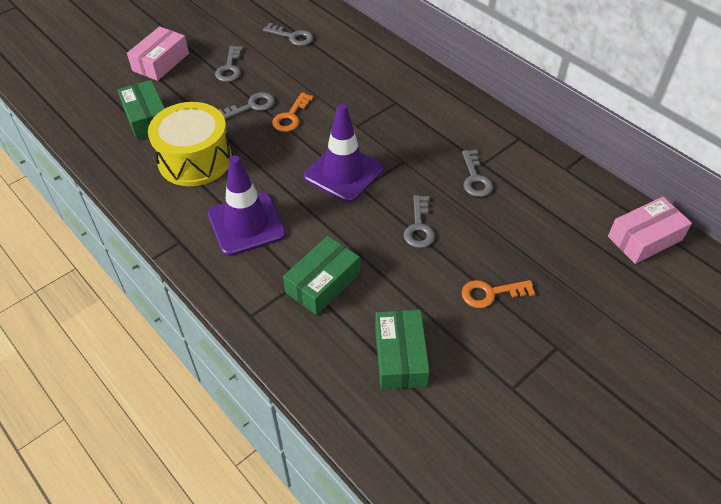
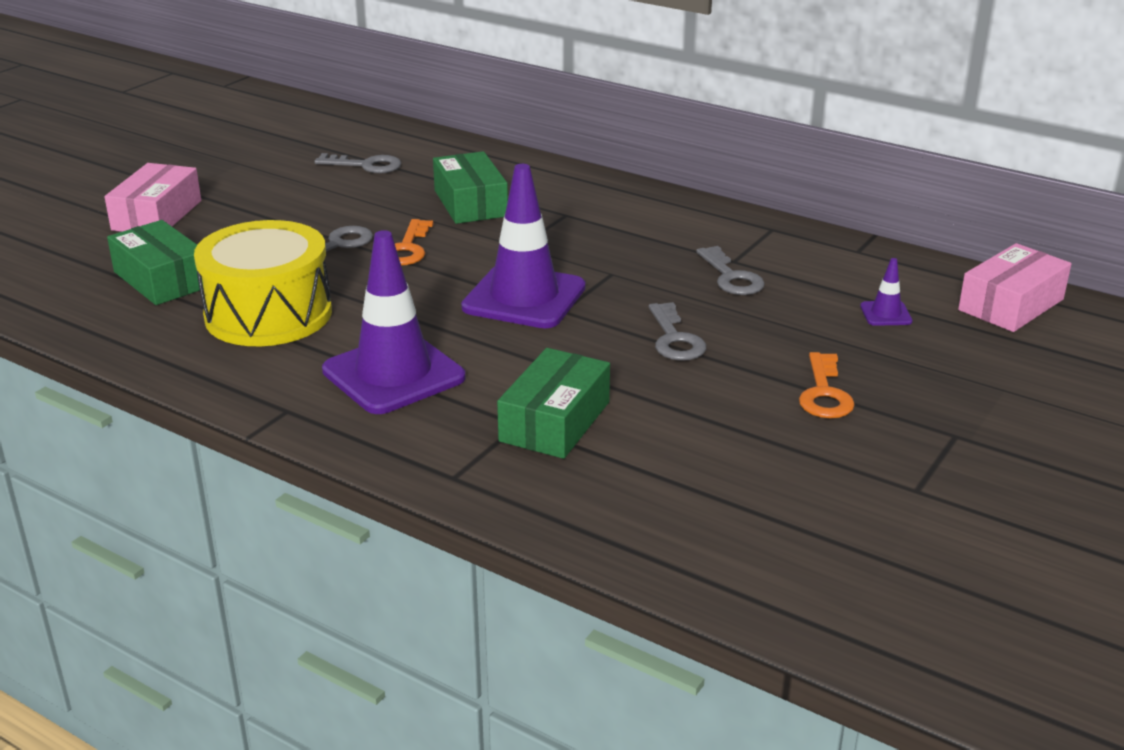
camera: 15 degrees left, 20 degrees down
grey key [215,46,243,82] -> none
green box [375,310,430,390] -> green box moved to [433,151,508,224]
orange key [461,280,535,308] -> orange key turned 60 degrees counterclockwise [799,352,854,418]
none -> purple traffic cone [860,258,913,326]

